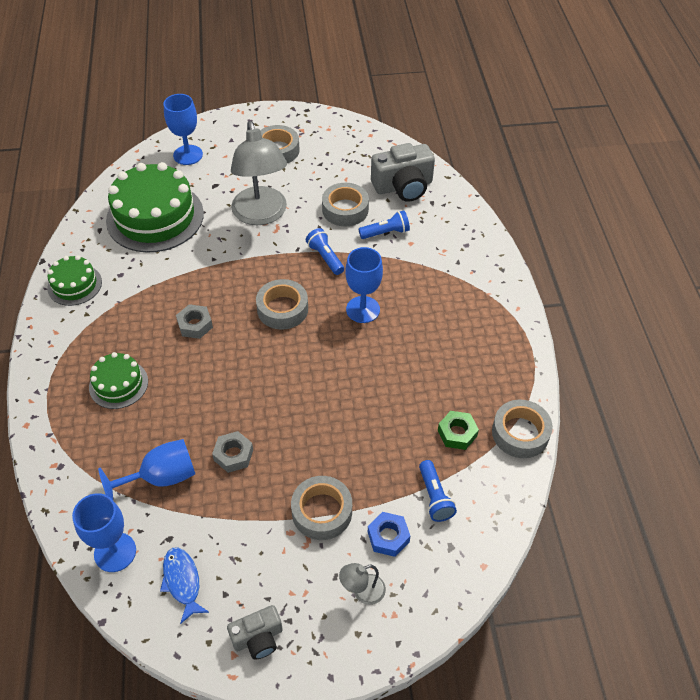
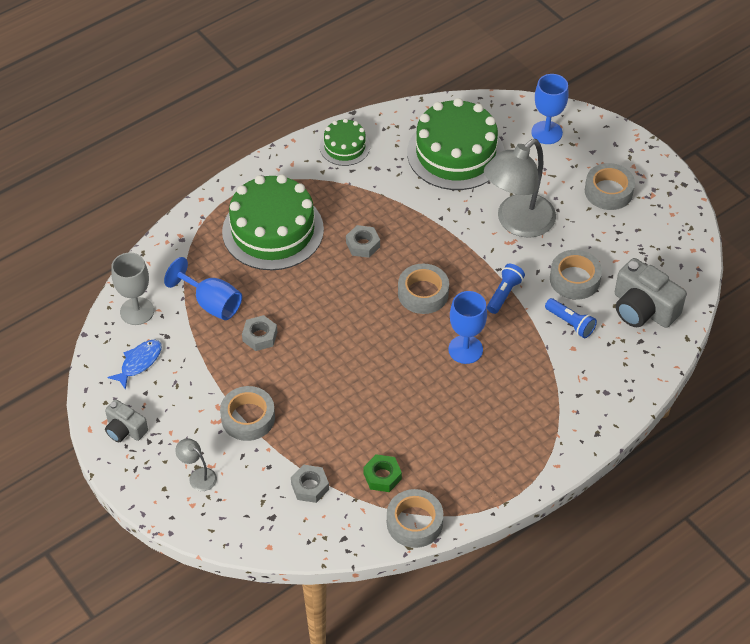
camera: 60 degrees right, 0 degrees up
blue goblet [72,493,136,572] -> grey goblet [111,253,154,325]
green cake [89,352,148,409] -> green cake [222,174,324,270], size x1.93
blue nut [368,512,410,557] -> none
blue flashlight [419,460,457,522] -> grey nut [291,465,329,503]

